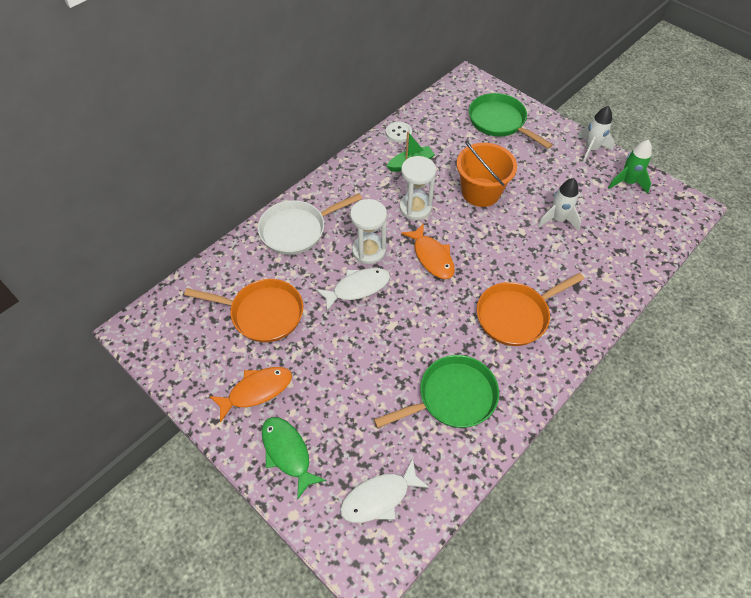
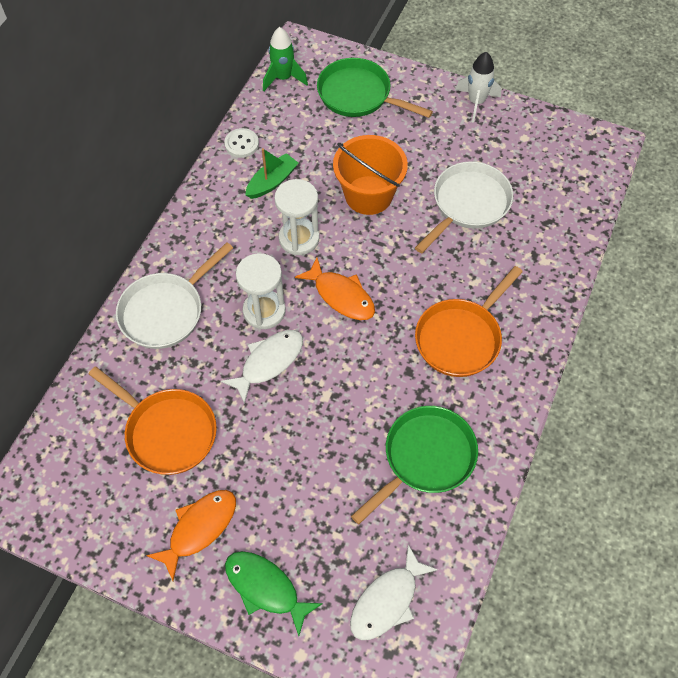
camera: 20 degrees left, 5 degrees up
orange pan [184,279,303,342] -> orange pan turned 45 degrees clockwise [89,366,217,475]
white rocket [538,178,581,231] -> white pan [415,161,513,253]
green rocket [608,140,652,194] -> green rocket moved to [263,27,308,91]

